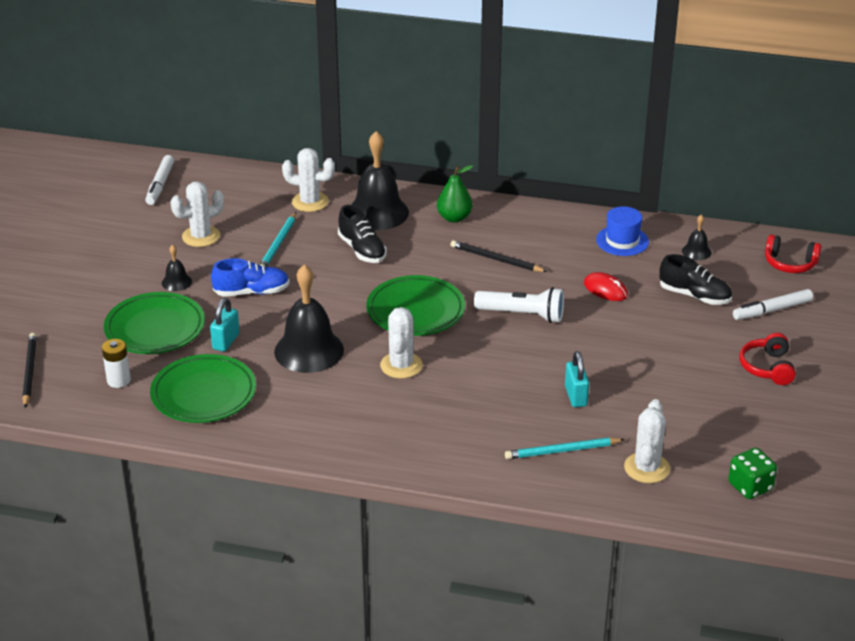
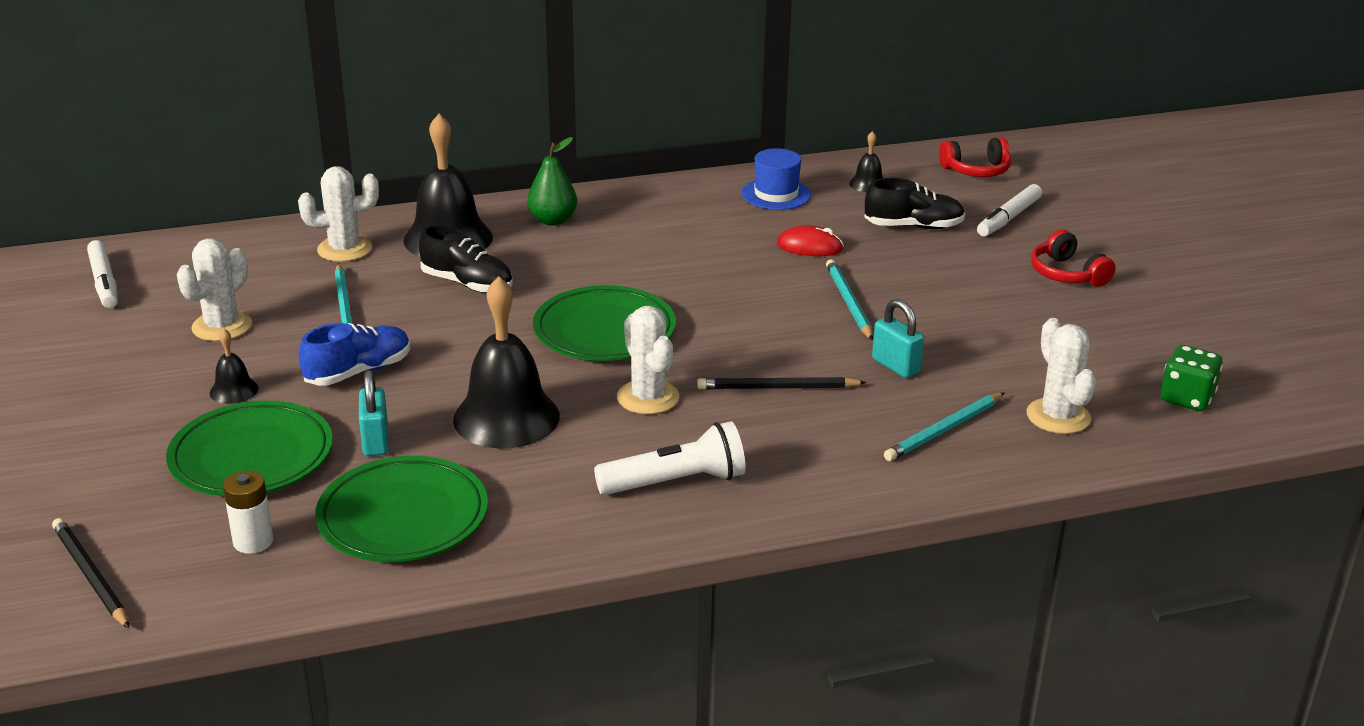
camera: 30 degrees left, 5 degrees down
black pencil [450,240,547,272] -> black pencil moved to [697,377,866,390]
white flashlight [474,287,564,323] -> white flashlight moved to [594,421,746,495]
none -> turquoise pencil [826,259,873,340]

